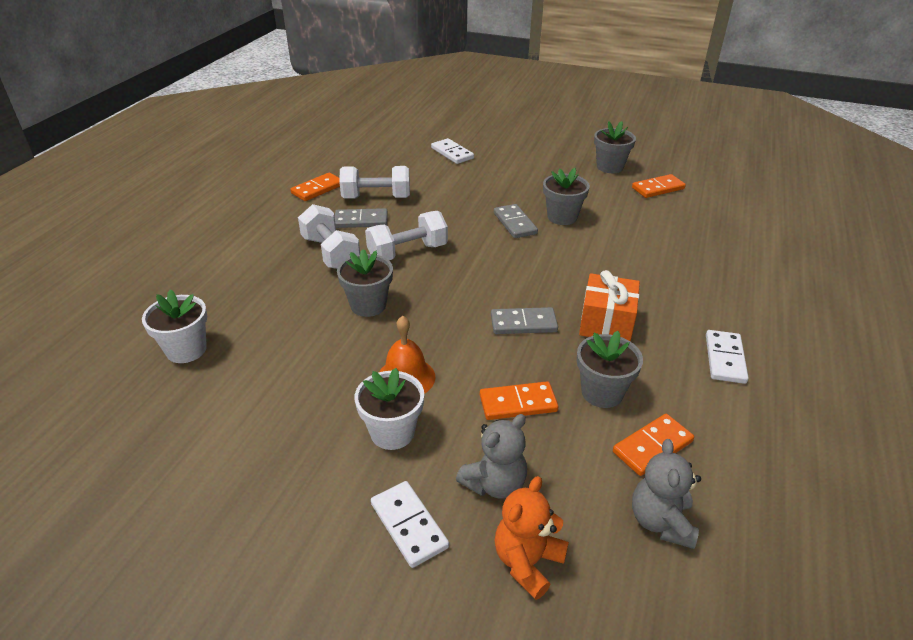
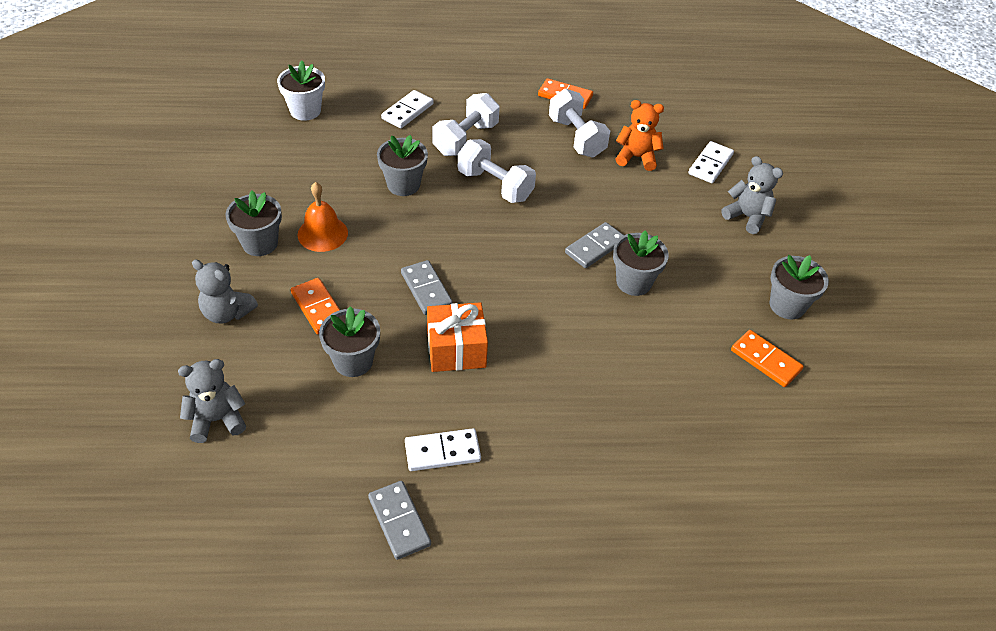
camera: 65 degrees right, 10 degrees up
grey domino [335,208,388,228] -> grey domino moved to [368,481,431,560]
white flower pot [355,368,424,450] -> grey flower pot [225,191,282,256]
white domino [371,481,449,568] -> white domino moved to [381,90,434,128]
orange teddy bear [495,476,569,600] -> orange teddy bear moved to [616,100,664,171]
orange domino [613,414,694,476] -> none
none -> grey teddy bear [721,156,783,234]

